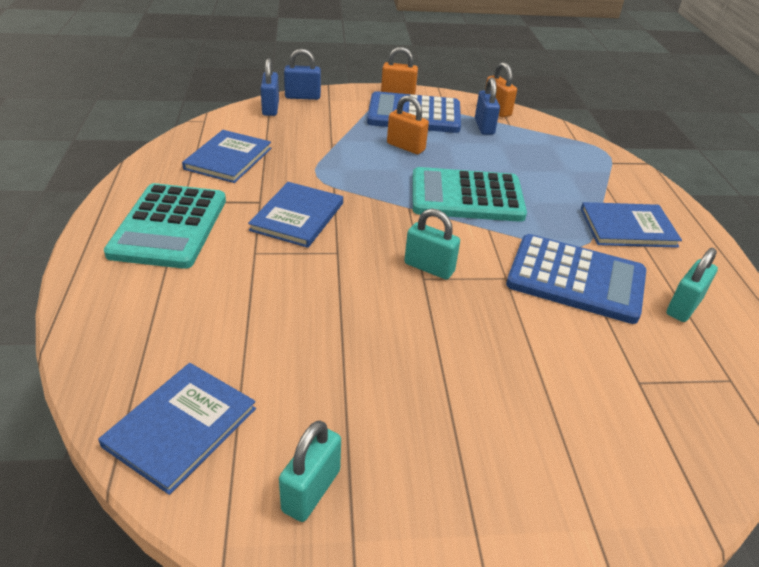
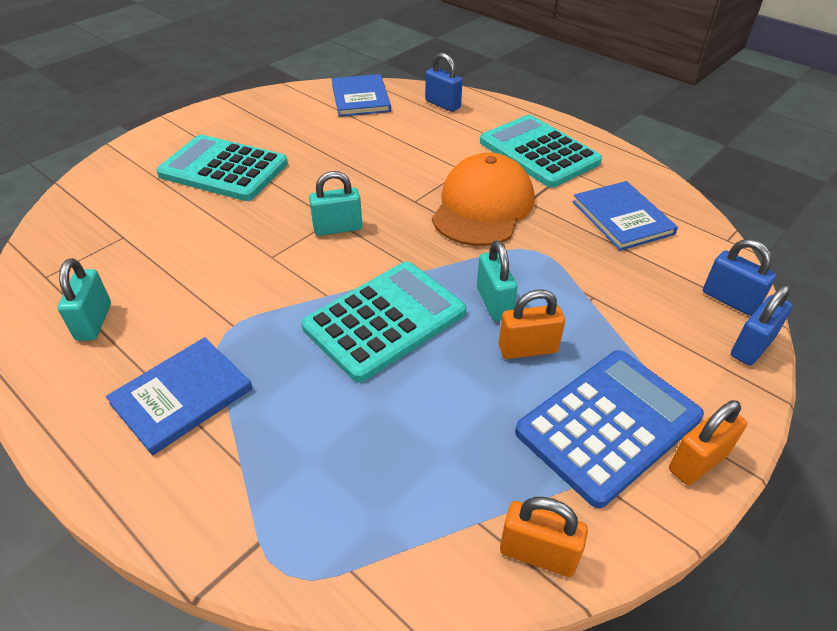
camera: 140 degrees right, 5 degrees up
blue book [248,182,343,248] -> orange cap [432,153,534,246]
turquoise padlock [279,420,341,522] -> turquoise padlock moved to [477,240,517,321]
blue padlock [475,77,500,135] -> blue padlock moved to [425,53,462,112]
blue calculator [506,234,646,324] -> none
none -> turquoise calculator [156,135,288,201]

